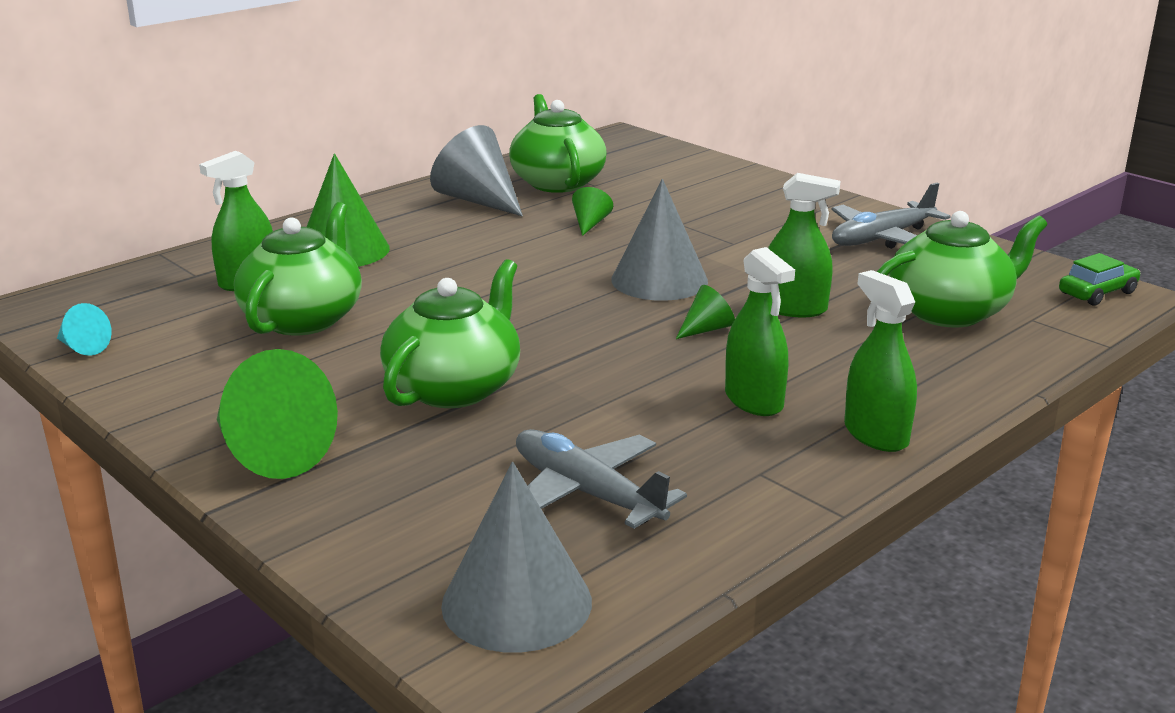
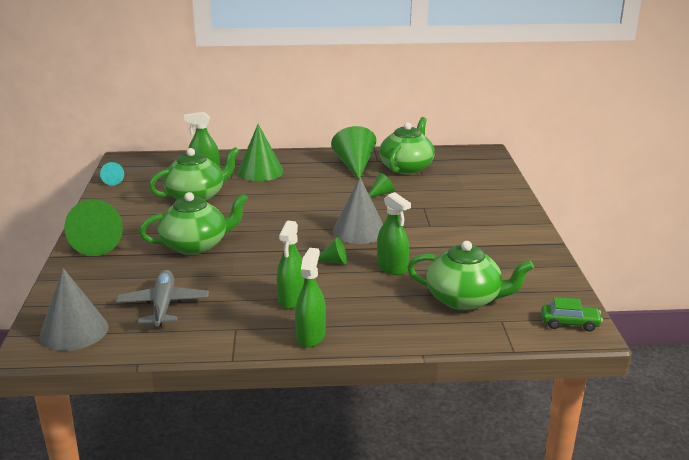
camera: 40 degrees right, 0 degrees up
grey cone [430,125,523,217] -> green cone [331,126,376,179]
grey plane [831,183,951,249] -> none

